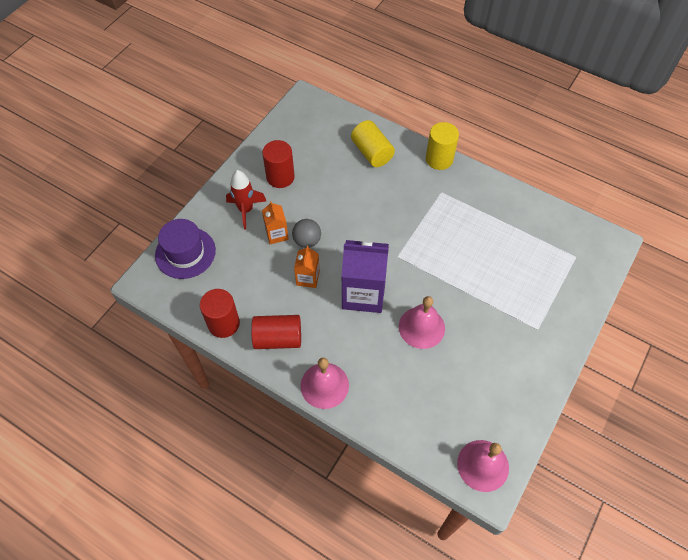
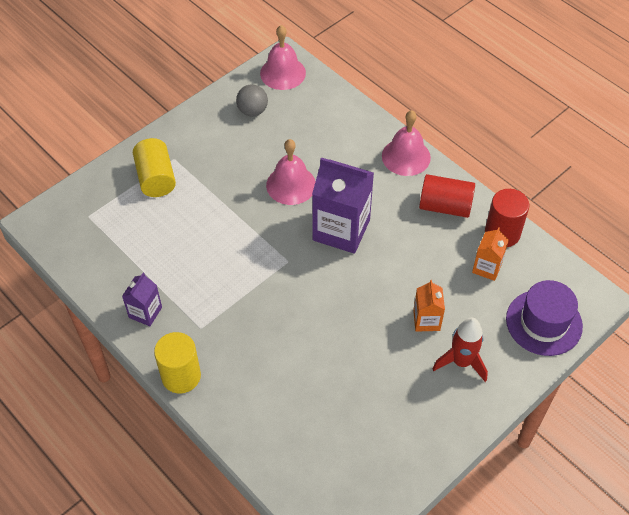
camera: 165 degrees left, 5 degrees down
red cylinder [262,140,295,188] -> none
grey ball [292,219,321,248] -> grey ball moved to [236,84,268,116]
orange carton [294,246,320,288] -> orange carton moved to [472,227,509,281]
yellow cylinder [351,120,395,167] -> yellow cylinder moved to [133,138,176,197]
none -> purple carton [122,273,162,326]

